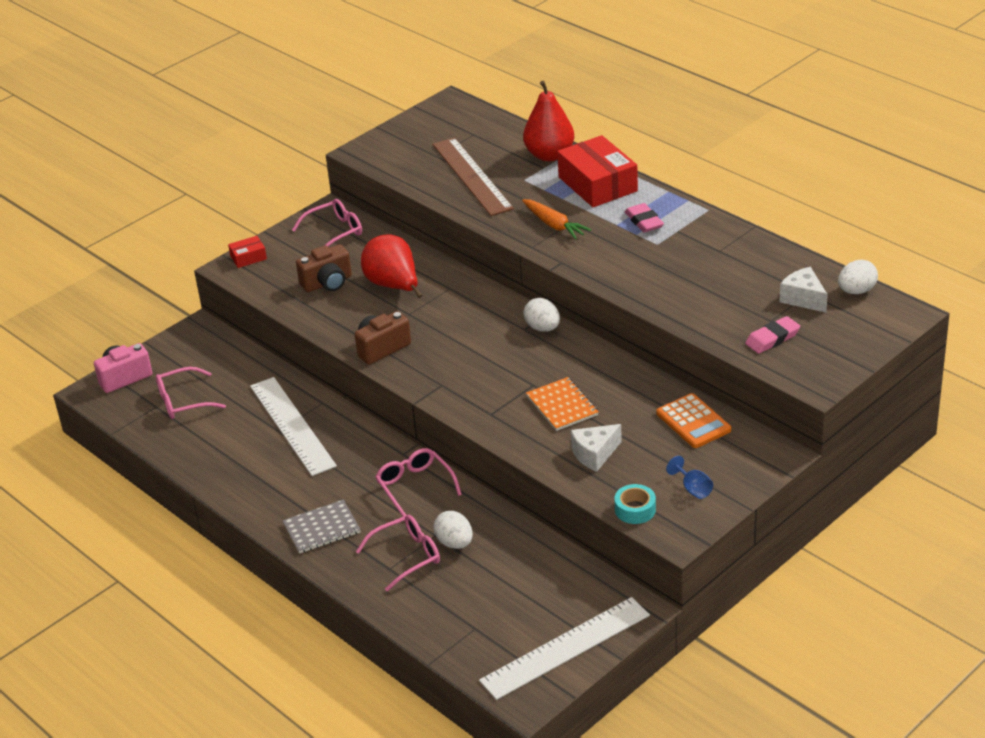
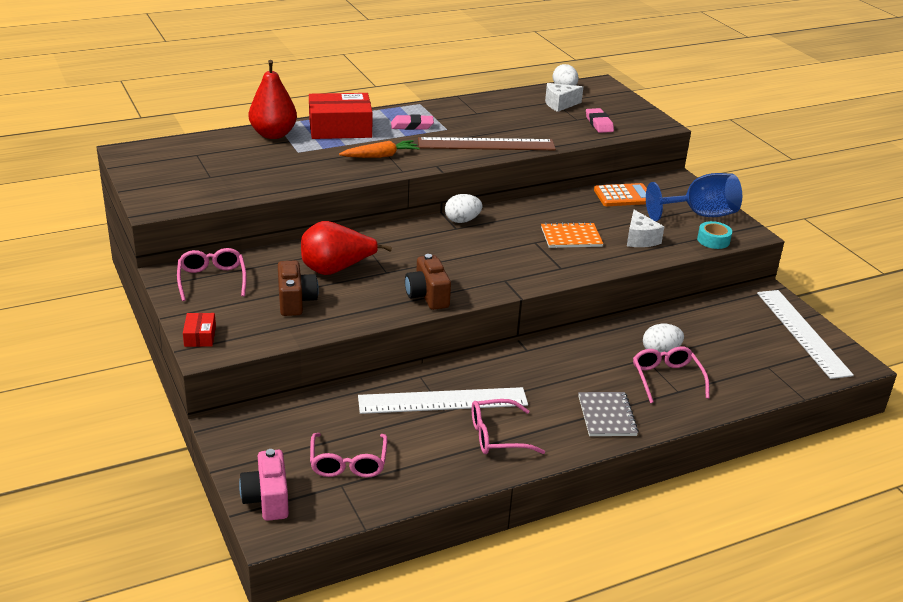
camera: 75 degrees left, 5 degrees down
pink glasses [375,448,462,517] -> pink glasses moved to [472,399,545,454]
brown ruler [433,138,514,216] -> brown ruler moved to [418,137,556,150]
blue goblet [666,456,713,499] -> blue goblet [646,173,742,221], size x2.30

